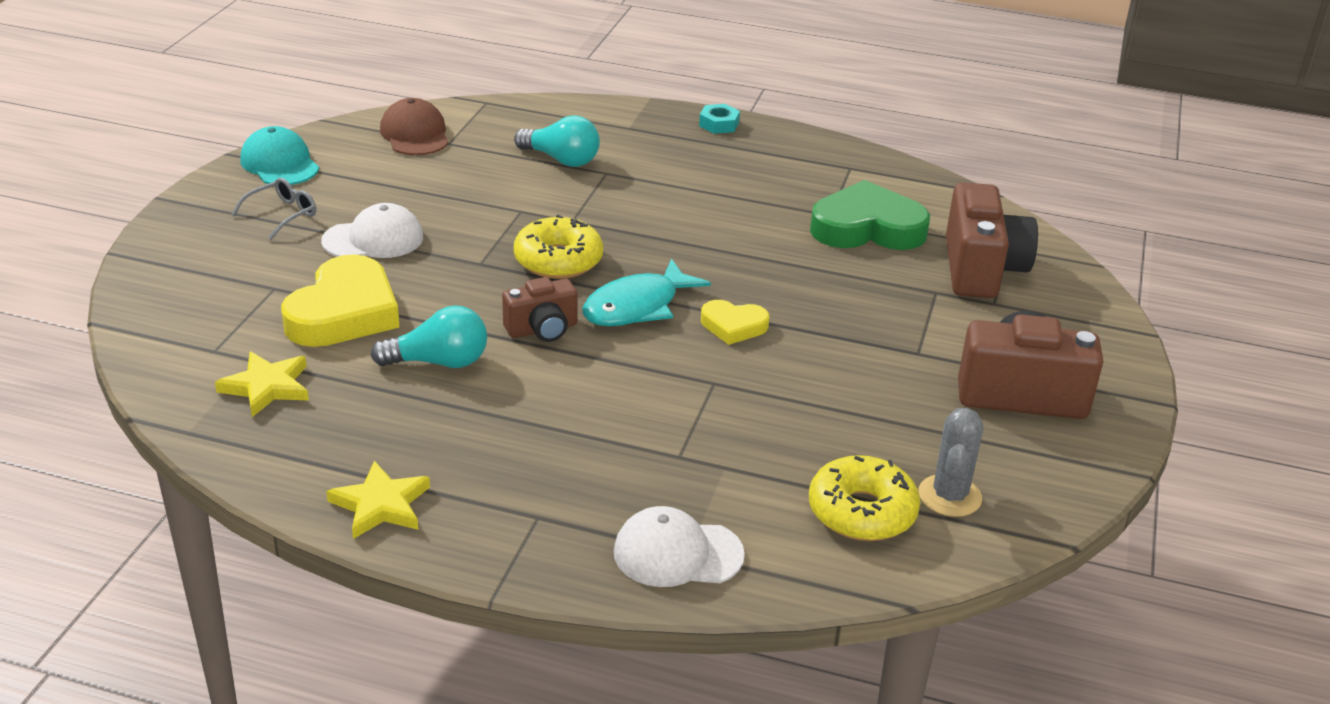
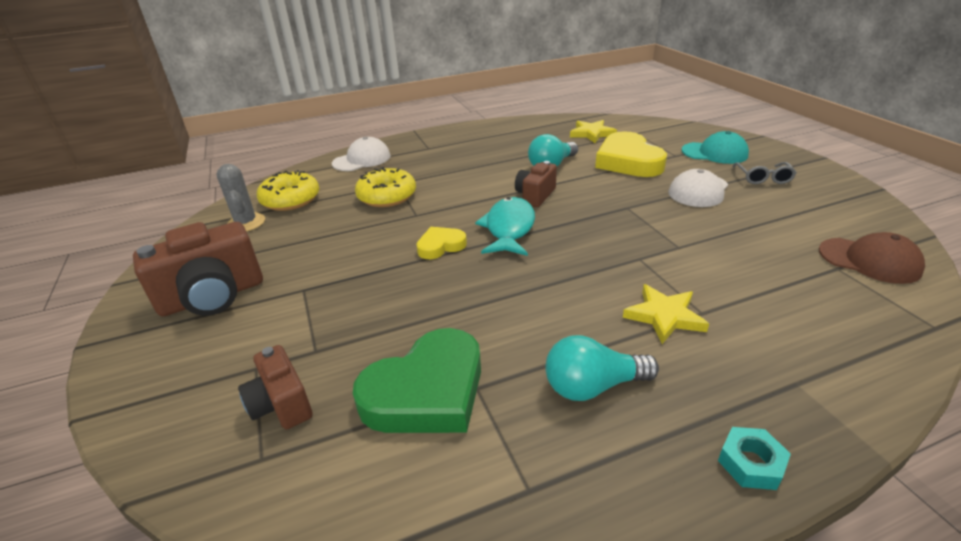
camera: 145 degrees right, 0 degrees up
turquoise cap [240,126,319,185] -> turquoise cap moved to [682,131,749,164]
yellow star [326,461,430,539] -> yellow star moved to [623,284,709,344]
turquoise light bulb [514,115,600,167] -> turquoise light bulb moved to [545,335,659,401]
yellow donut [514,214,603,279] -> yellow donut moved to [355,167,416,207]
brown camera [946,182,1038,298] -> brown camera [238,345,313,429], size x0.58

